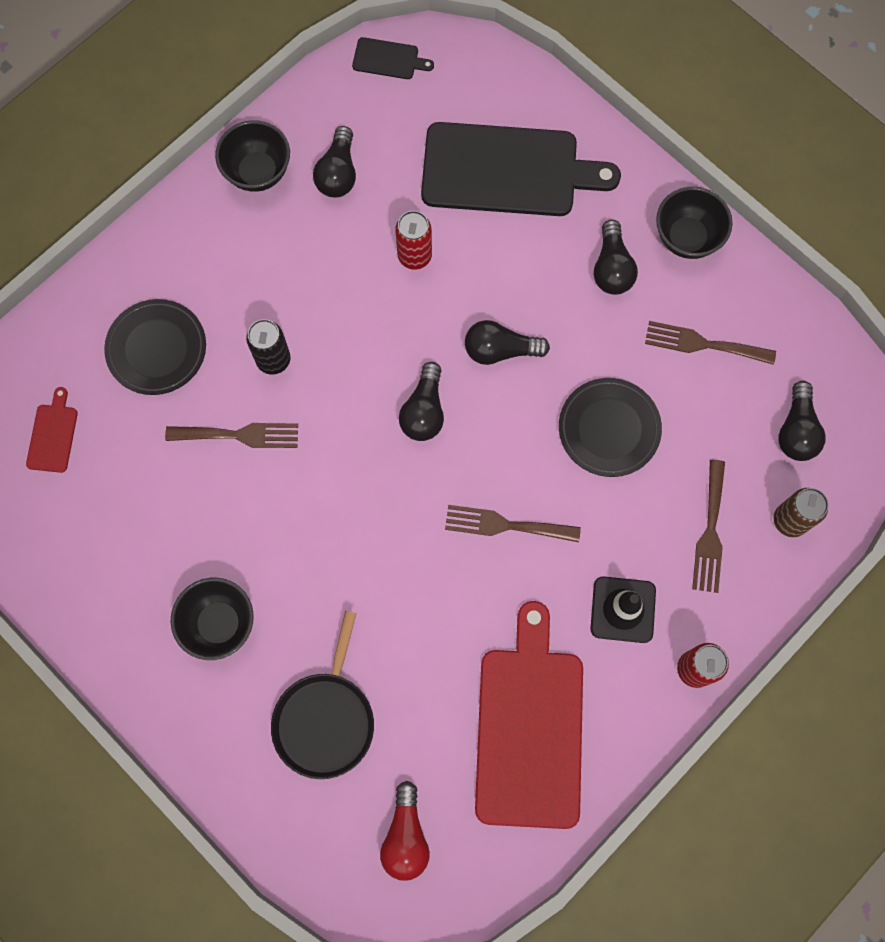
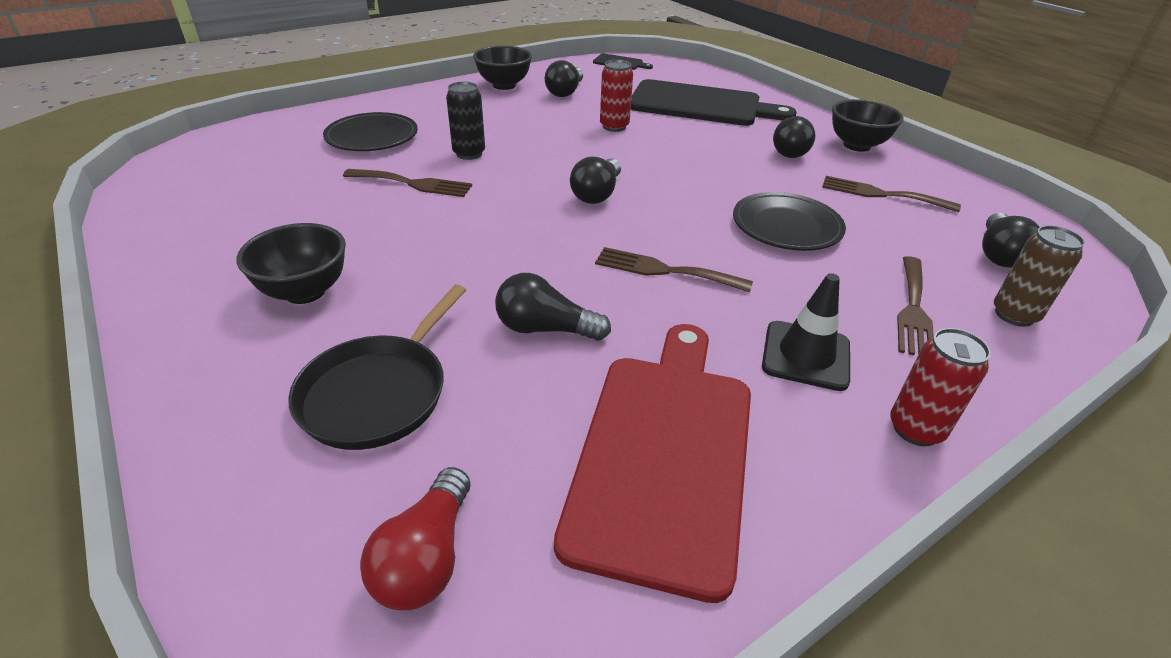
camera: 10 degrees right, 35 degrees down
red cutting board [26,387,78,473] -> none
black light bulb [465,320,550,365] -> black light bulb moved to [495,273,611,341]

